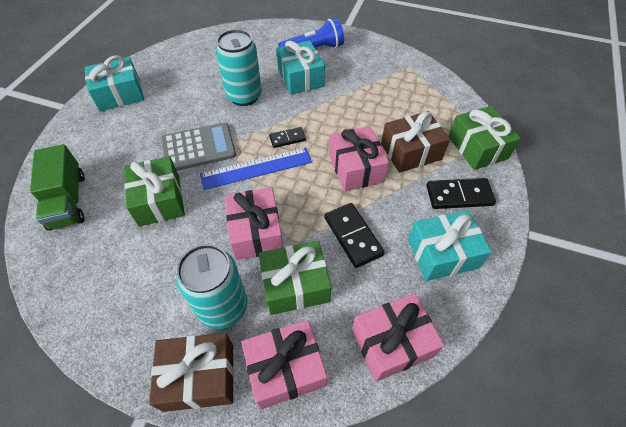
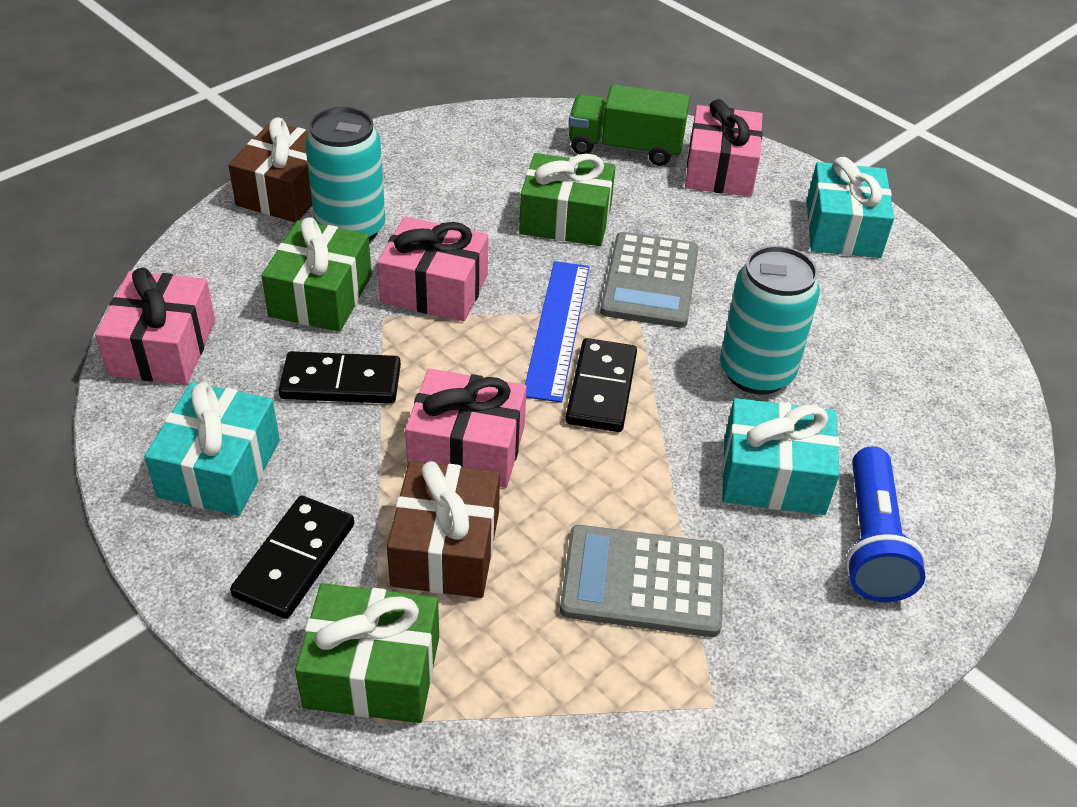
camera: 115 degrees right, 10 degrees down
pink gift [241,320,327,409] -> pink gift moved to [685,99,763,197]
black domino [269,127,306,148] -> black domino [565,338,637,432], size x1.65
none -> grey calculator [560,525,724,637]

